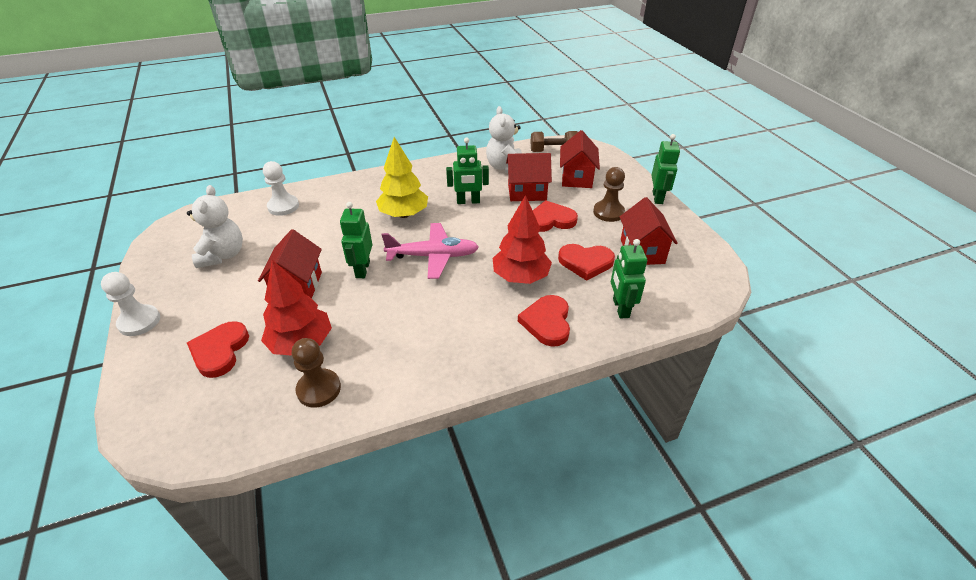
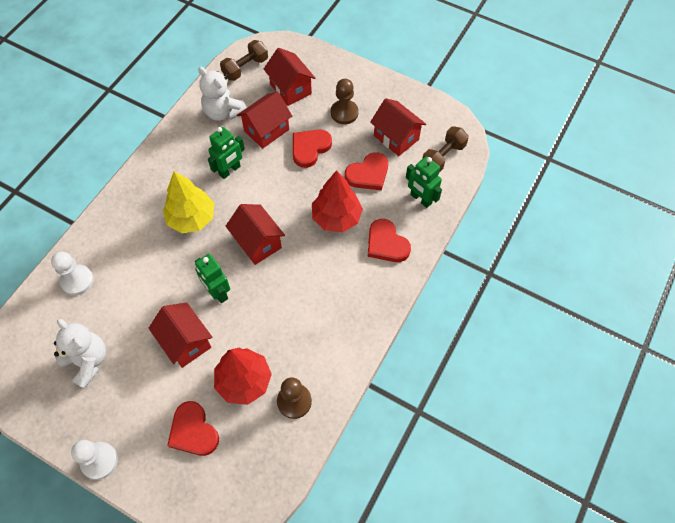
camera: 40 degrees left, 20 degrees up
pink plane [382,223,479,279] -> red house [226,204,285,265]
green robot [651,134,680,204] -> none
none -> brown dumbbell [422,126,469,172]

